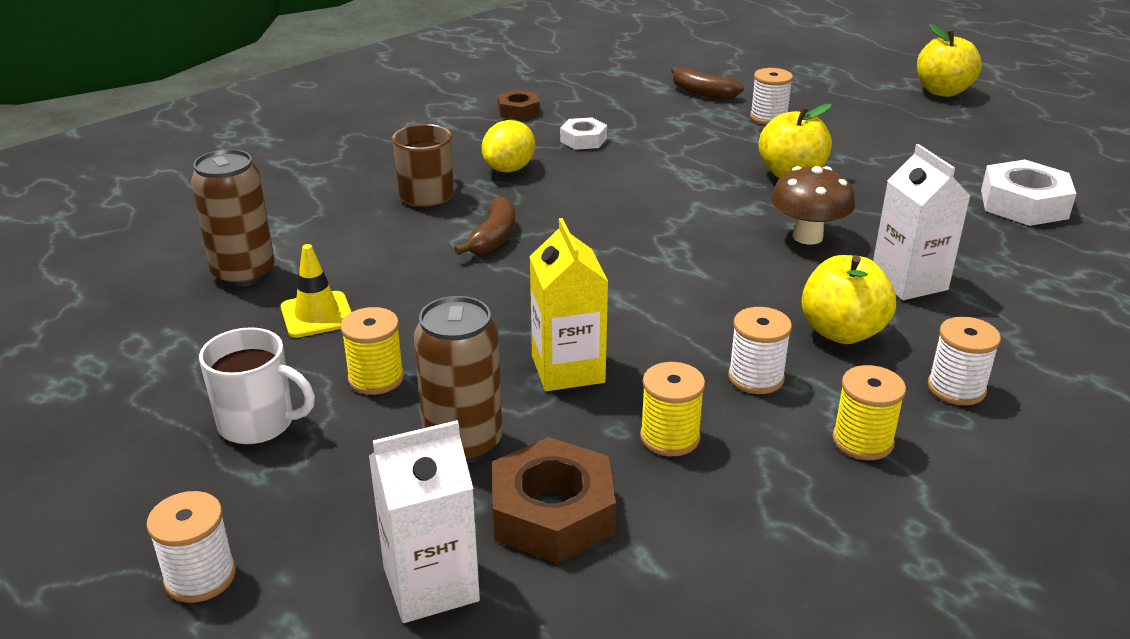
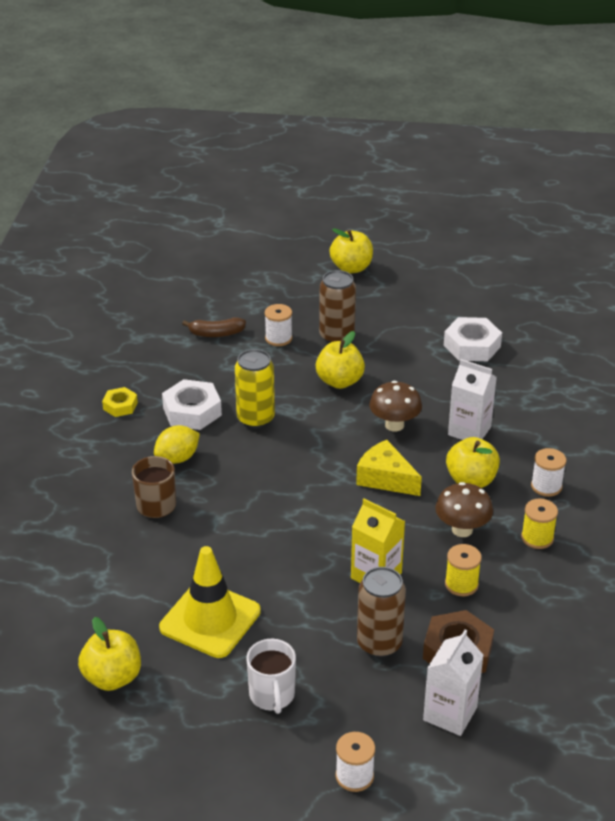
camera: 40 degrees left, 5 degrees up
brown can [191,149,275,287] -> brown can moved to [319,270,356,343]
white mug [199,327,315,445] -> white mug turned 105 degrees clockwise [246,639,296,714]
yellow traffic cone [281,244,351,338] -> yellow traffic cone [159,546,261,658], size x1.83
yellow spool [341,307,404,395] -> none
brown banana [454,197,515,255] -> none
yellow lemon [482,120,535,172] -> yellow lemon turned 60 degrees clockwise [154,425,200,464]
brown nut [498,90,540,121] -> yellow nut [102,387,138,417]
white nut [560,118,607,150] -> white nut [162,379,222,430], size x1.71
white spool [728,307,792,394] -> brown mushroom [435,482,493,537]
none -> yellow apple [78,617,141,691]
none -> yellow can [235,349,275,429]
none -> yellow cheese [356,440,422,496]

